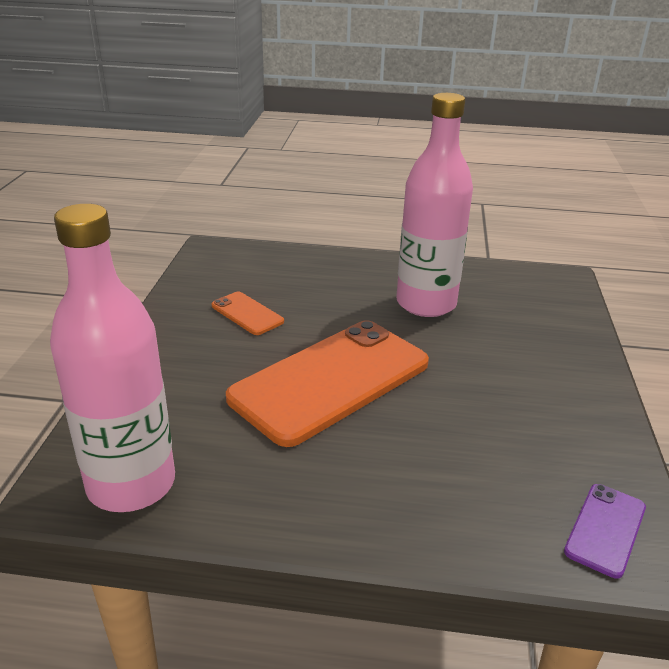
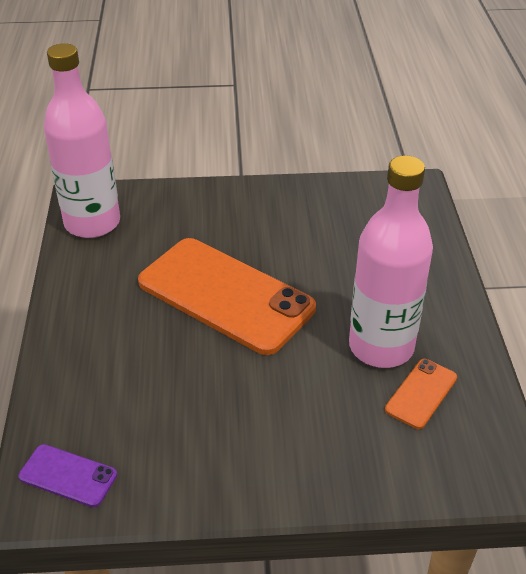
camera: 80 degrees right, 10 degrees up
orange phone [211,292,284,335] -> orange phone moved to [385,359,457,429]

